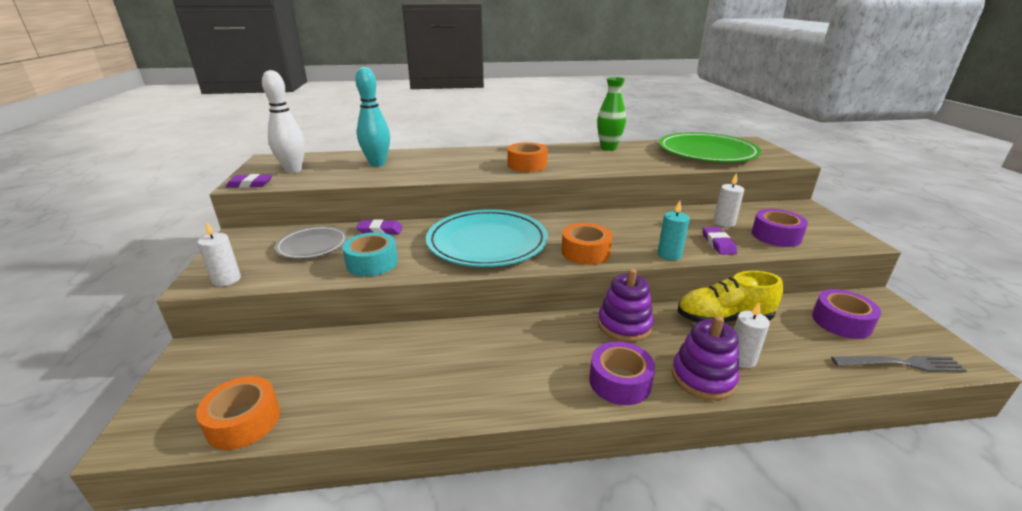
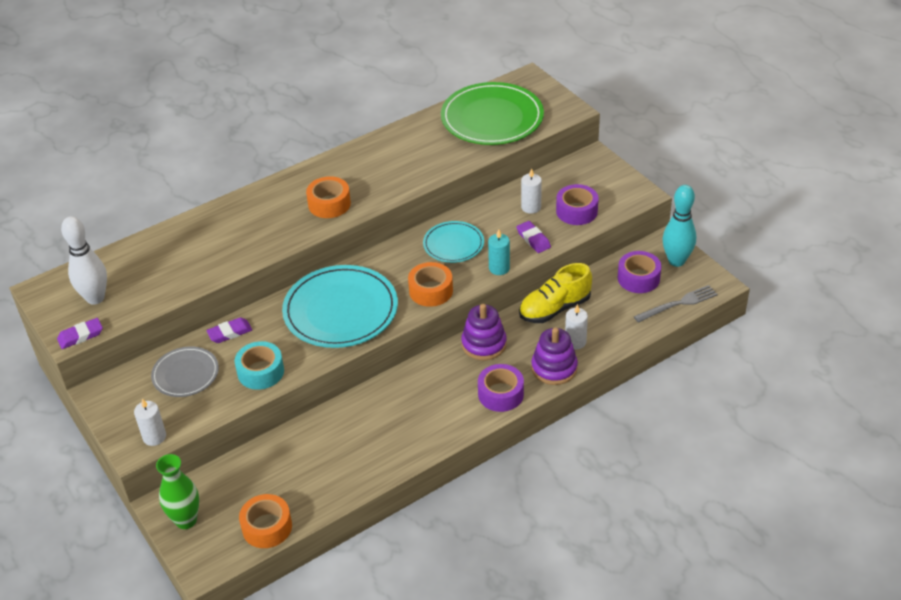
camera: 25 degrees left, 15 degrees up
turquoise bowling pin [355,67,390,167] -> turquoise bowling pin moved to [662,185,696,267]
green vase [597,77,626,151] -> green vase moved to [156,454,199,529]
none -> turquoise plate [423,221,484,263]

